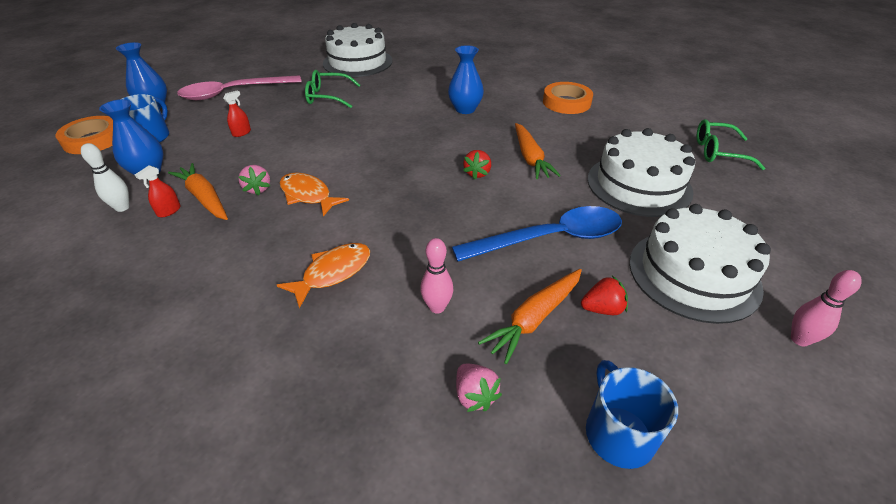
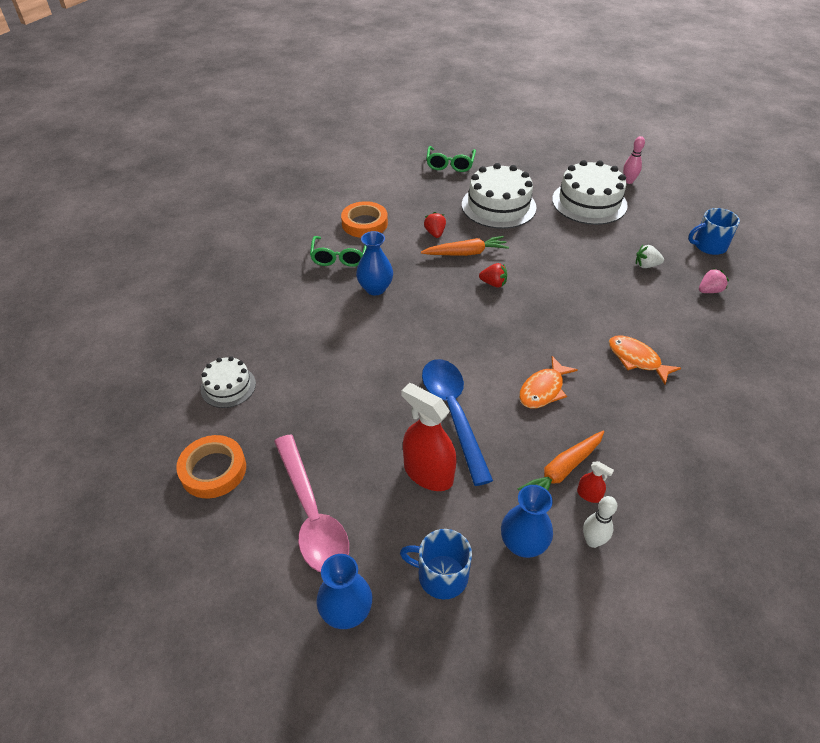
camera: 90 degrees left, 5 degrees up
orange tape [55,116,113,154] -> orange tape moved to [176,435,246,498]
red spray bottle [223,90,251,137] -> red spray bottle [402,383,457,491], size x2.27
pink strawberry [238,165,270,195] -> none
green glasses [305,70,360,108] -> green glasses moved to [310,236,367,267]
white cake [323,23,393,77] -> white cake [201,356,256,408], size x0.56
pink bowling pin [420,238,454,314] -> none
blue spoon [452,206,622,262] -> blue spoon moved to [422,359,493,486]
orange carrot [478,269,582,364] -> white strawberry [636,245,664,268]
red strawberry [581,276,628,315] -> red strawberry moved to [424,212,446,238]

